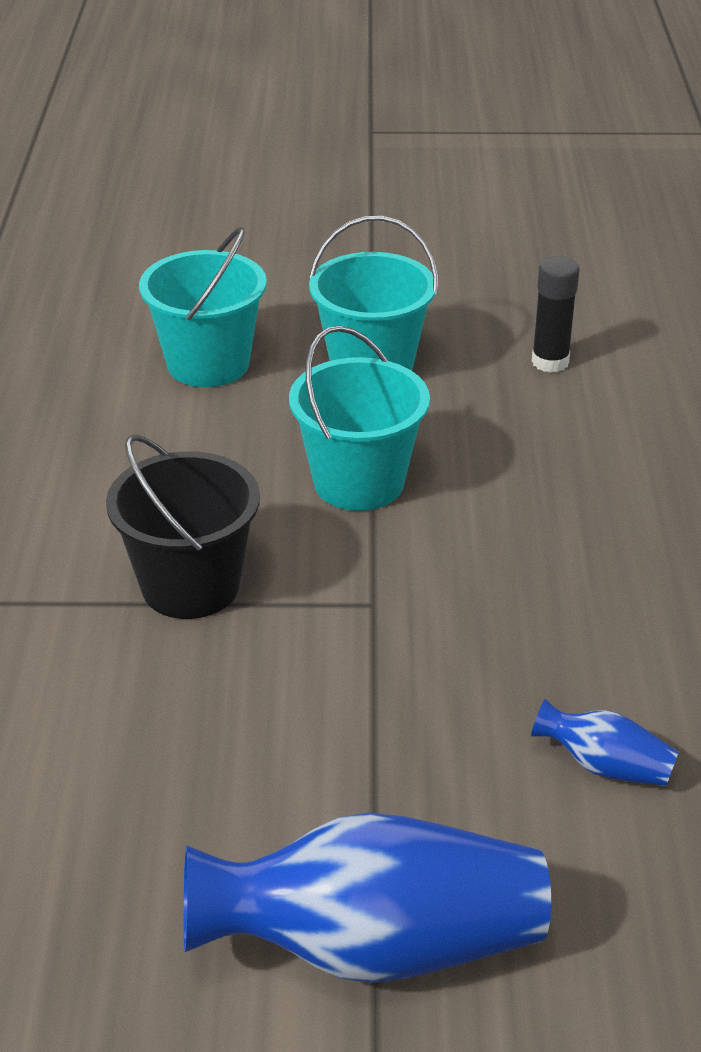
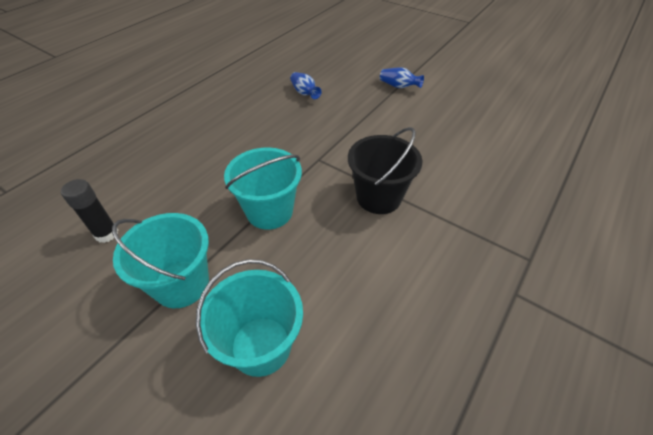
camera: 145 degrees left, 10 degrees up
blue vase [183,813,551,983] -> blue vase [380,67,424,88], size x0.45

